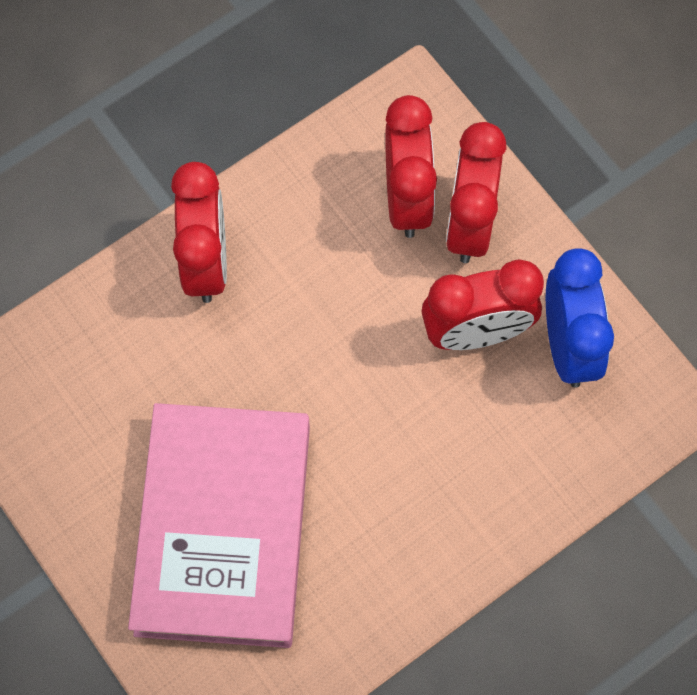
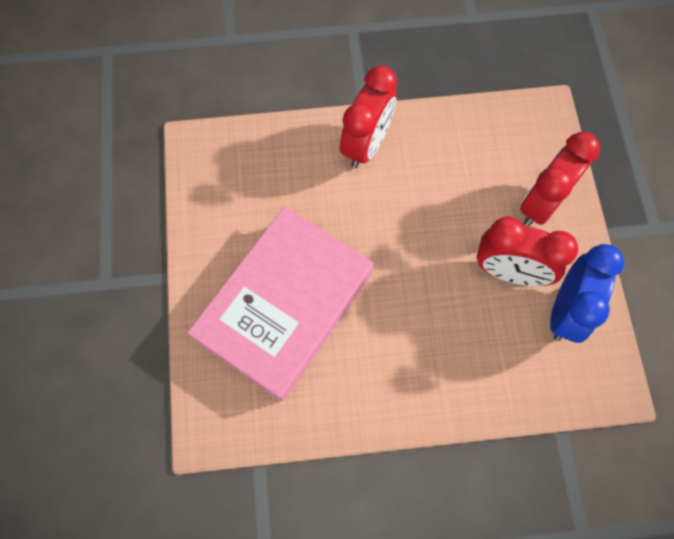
camera: 30 degrees right, 0 degrees up
red clock [385,95,437,238] -> none

